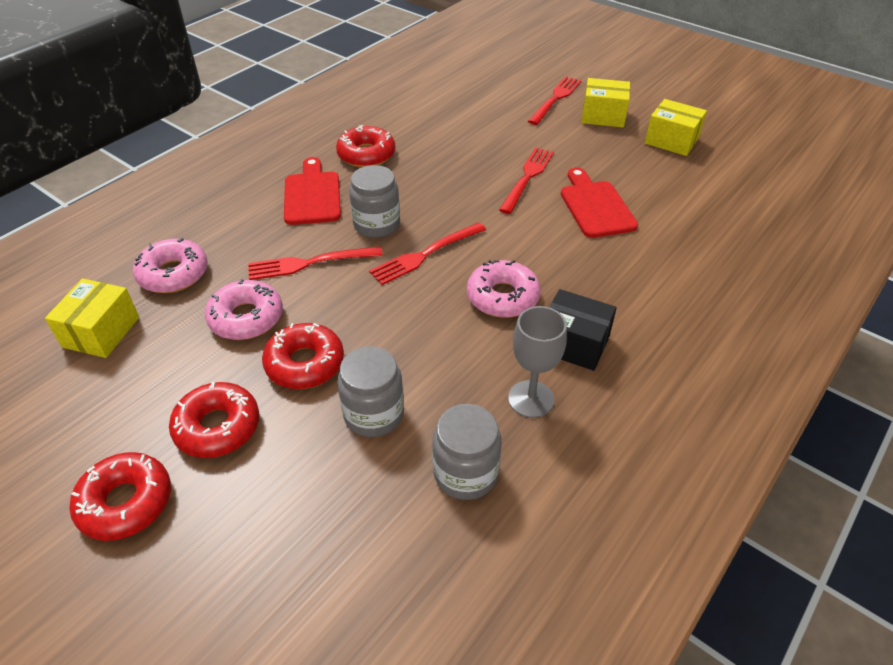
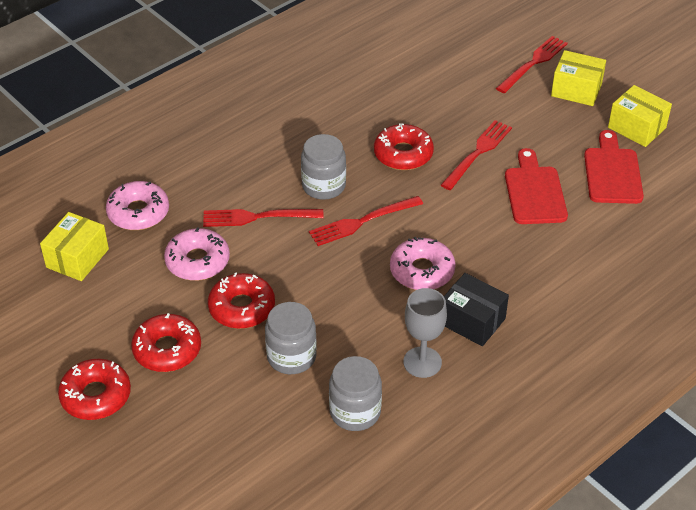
camera: 10 degrees right, 0 degrees up
red cutting board [284,157,341,225] -> red cutting board moved to [584,130,644,204]
red donut [336,125,395,167] -> red donut moved to [374,124,434,170]

